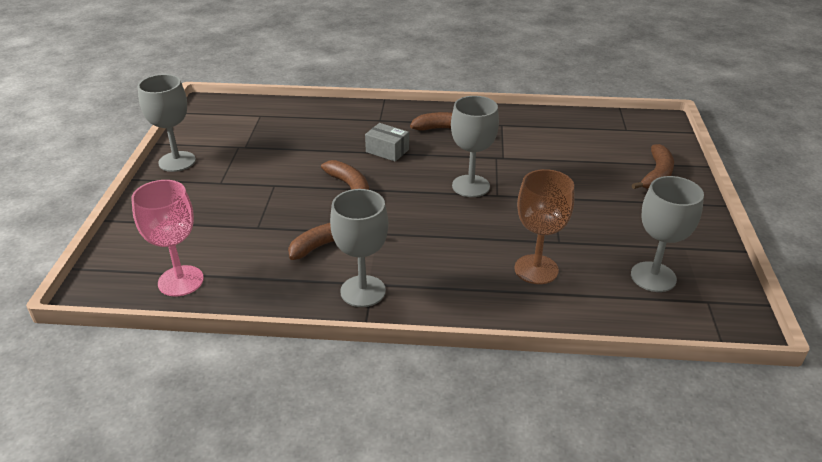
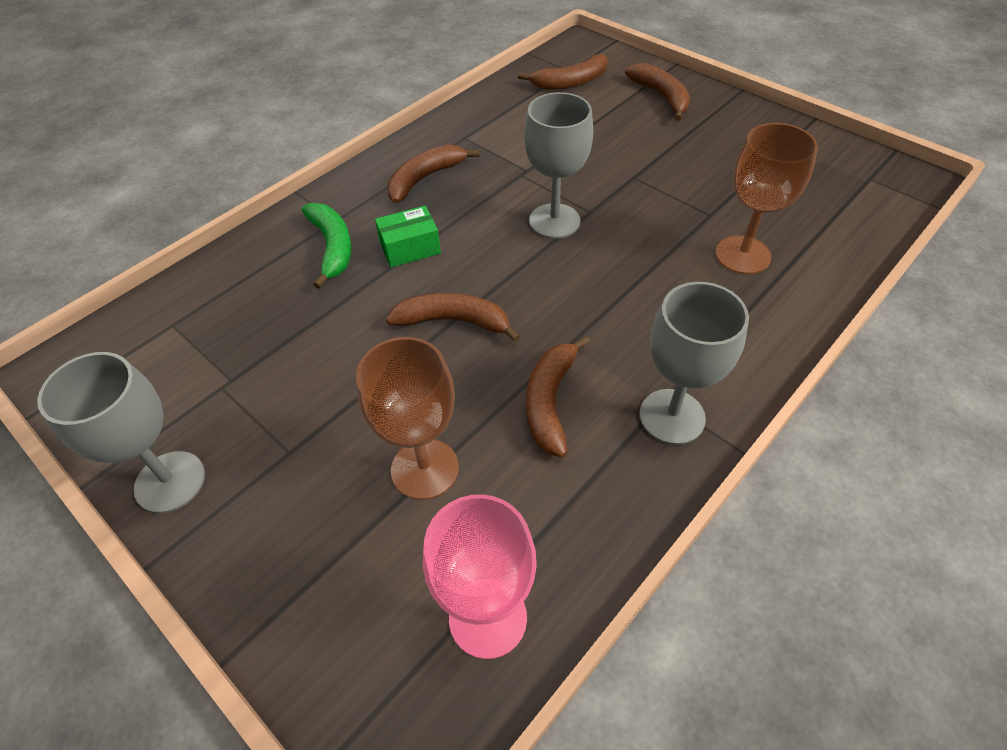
camera: 50 degrees left, 15 degrees up
grey box [365,123,409,162] -> green box [375,206,441,267]
grey goblet [631,176,704,292] -> none
none -> green banana [302,203,352,289]
none -> brown goblet [356,337,459,500]
none -> brown banana [518,54,608,90]

